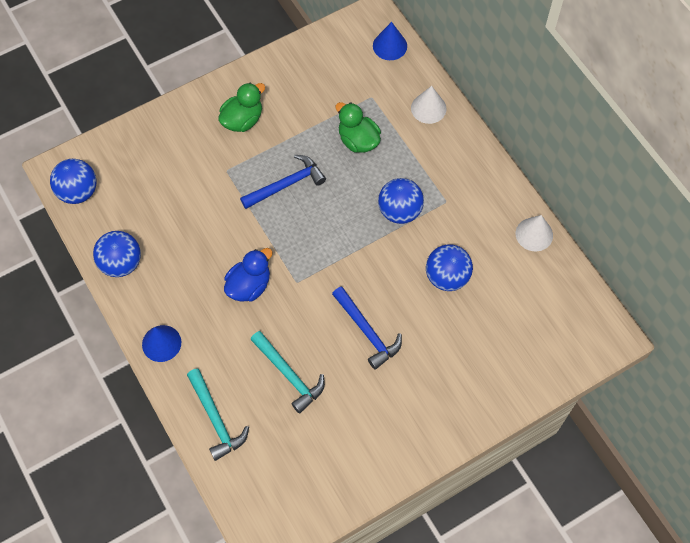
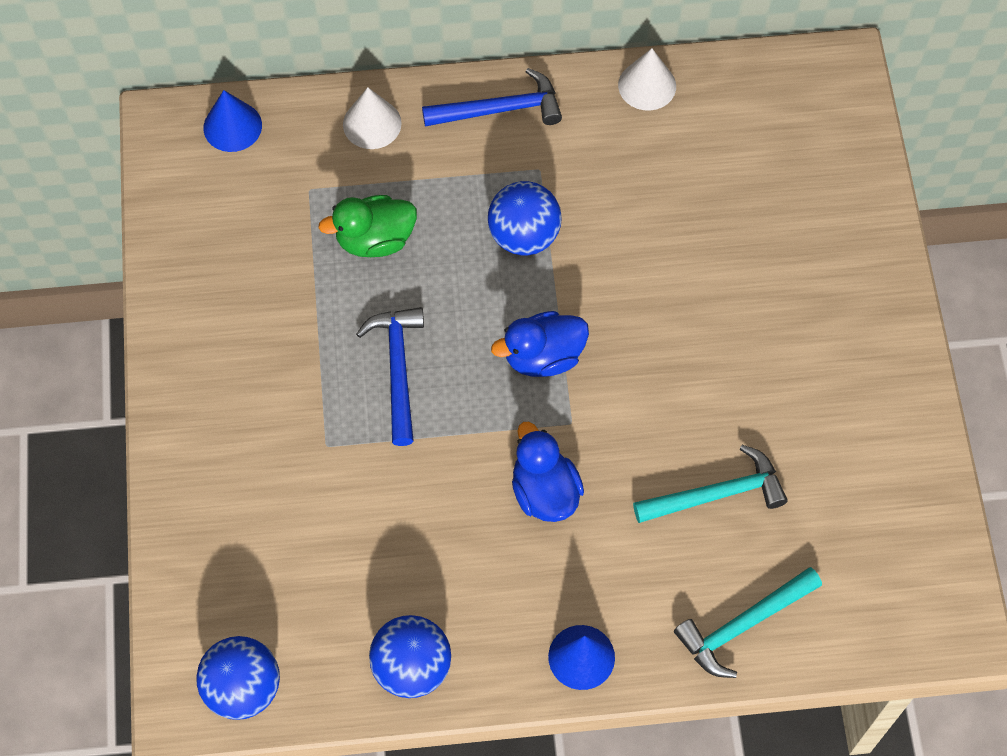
camera: 65 degrees left, 0 degrees up
turquoise hammer [187,368,249,461] -> turquoise hammer turned 150 degrees clockwise [674,567,822,678]
green duck [218,83,265,132] -> none
blue hammer [332,286,402,370] -> blue hammer moved to [422,68,562,127]
blue ball [426,245,473,291] -> none
none -> blue duck [491,311,589,377]

